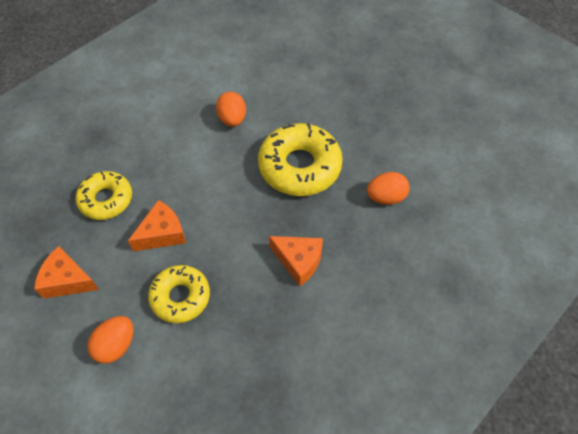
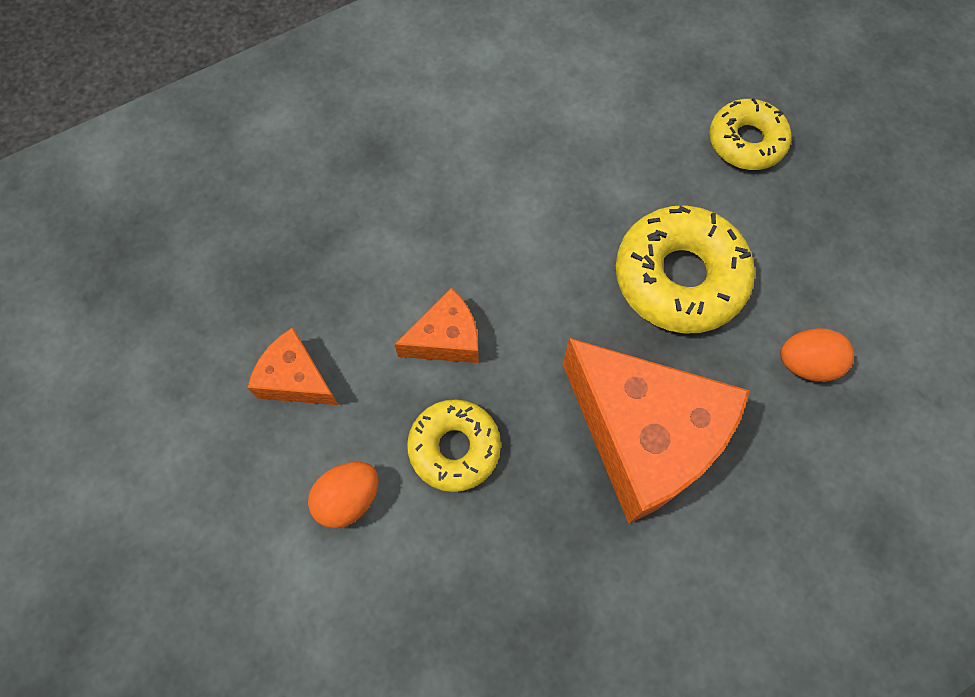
camera: 15 degrees right, 10 degrees up
yellow donut [75,171,132,220] -> yellow donut moved to [709,98,791,170]
orange egg [216,92,246,127] -> none
orange cheese [269,236,323,286] -> orange cheese [562,338,750,524], size x2.07

